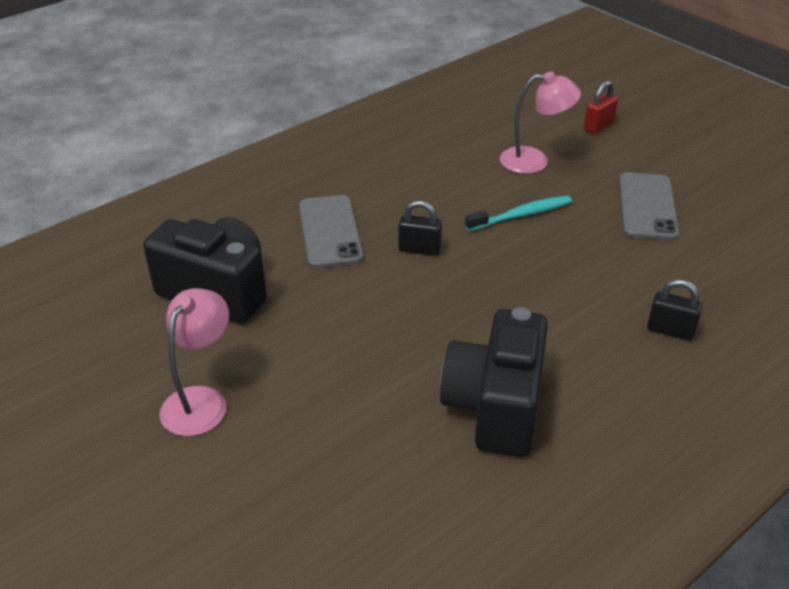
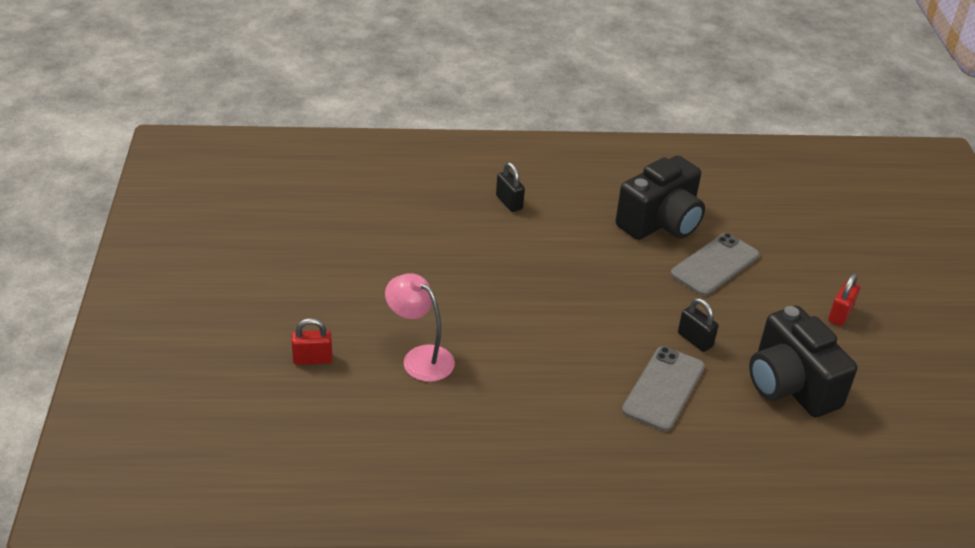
camera: 145 degrees left, 0 degrees up
pink lamp [159,288,229,436] -> red padlock [828,273,860,326]
black padlock [399,200,442,256] -> black padlock moved to [678,298,718,352]
turquoise toothbrush [465,195,572,231] -> none
grey phone [619,172,679,241] -> grey phone moved to [670,233,760,296]

